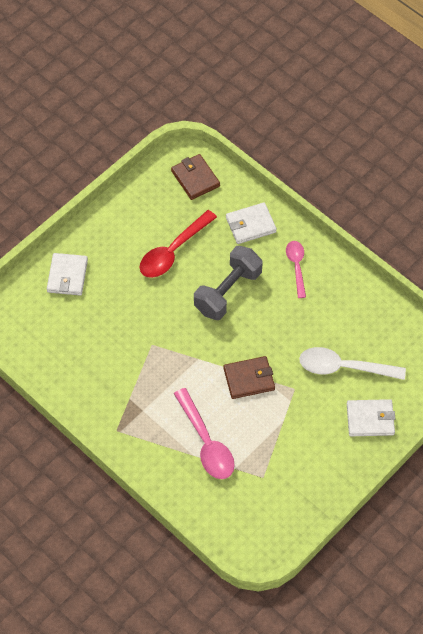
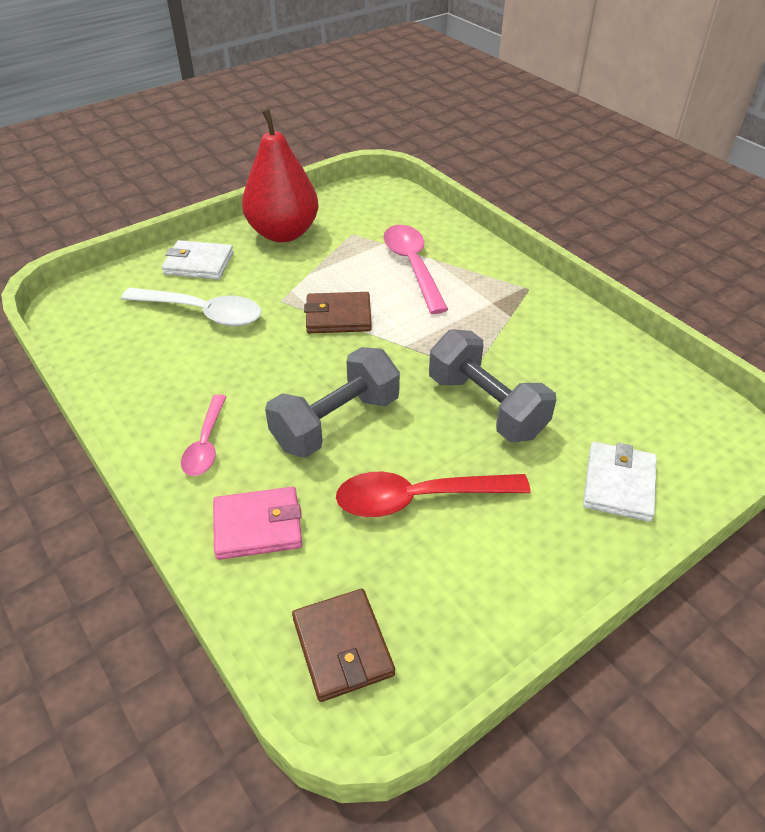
camera: 170 degrees left, 15 degrees down
red spoon [139,210,217,278] -> red spoon turned 150 degrees counterclockwise [336,472,530,517]
white wallet [226,202,277,244] -> pink wallet [213,487,302,560]
none -> red pear [242,109,319,242]
none -> grey dumbbell [429,329,556,442]

